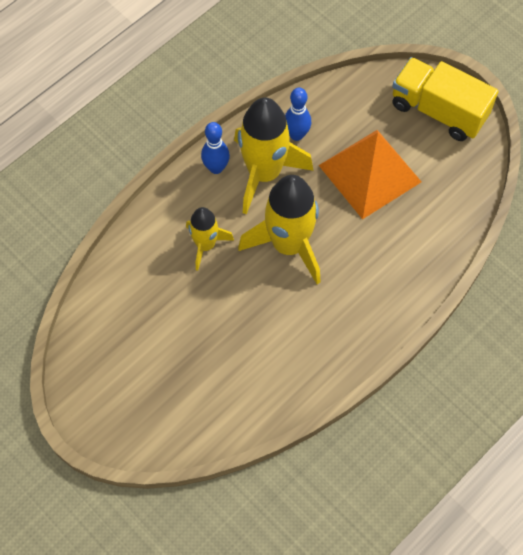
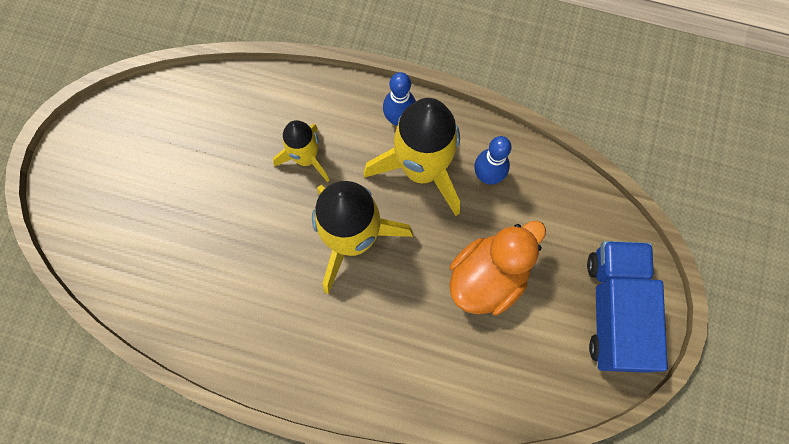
camera: 60 degrees right, 10 degrees up
orange pyramid [319,130,421,219] -> orange duck [449,221,546,315]
yellow truck [392,57,499,141] -> blue truck [587,241,668,373]

